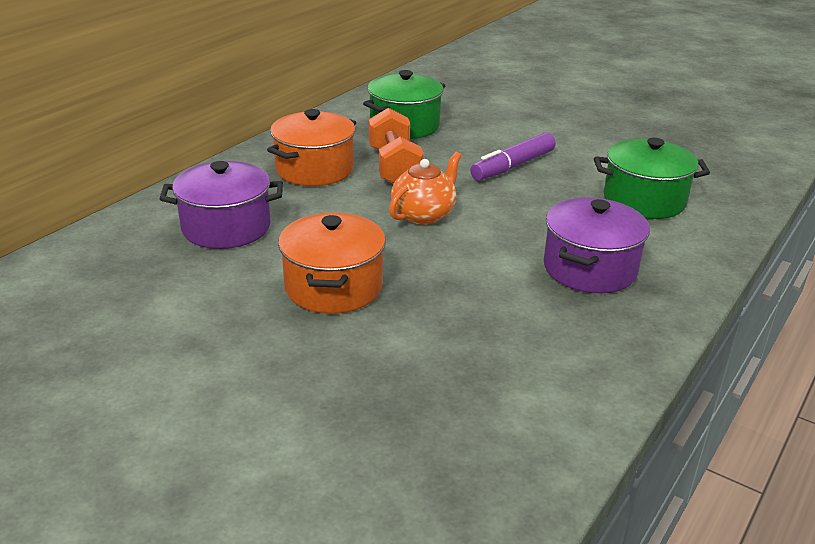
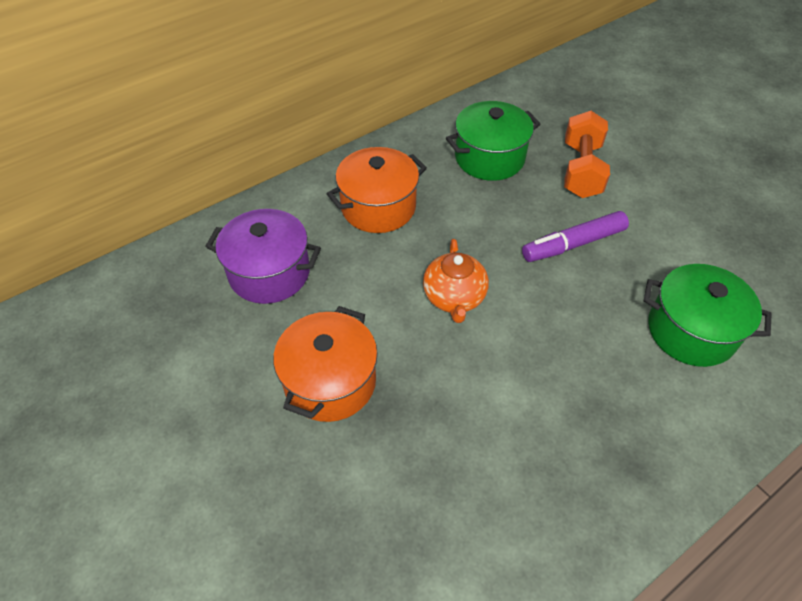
camera: 20 degrees right, 20 degrees up
orange dumbbell [369,108,424,184] -> orange dumbbell moved to [564,111,610,198]
orange teapot [389,152,462,225] -> orange teapot turned 120 degrees clockwise [423,239,489,323]
purple pot [544,197,650,293] -> none

